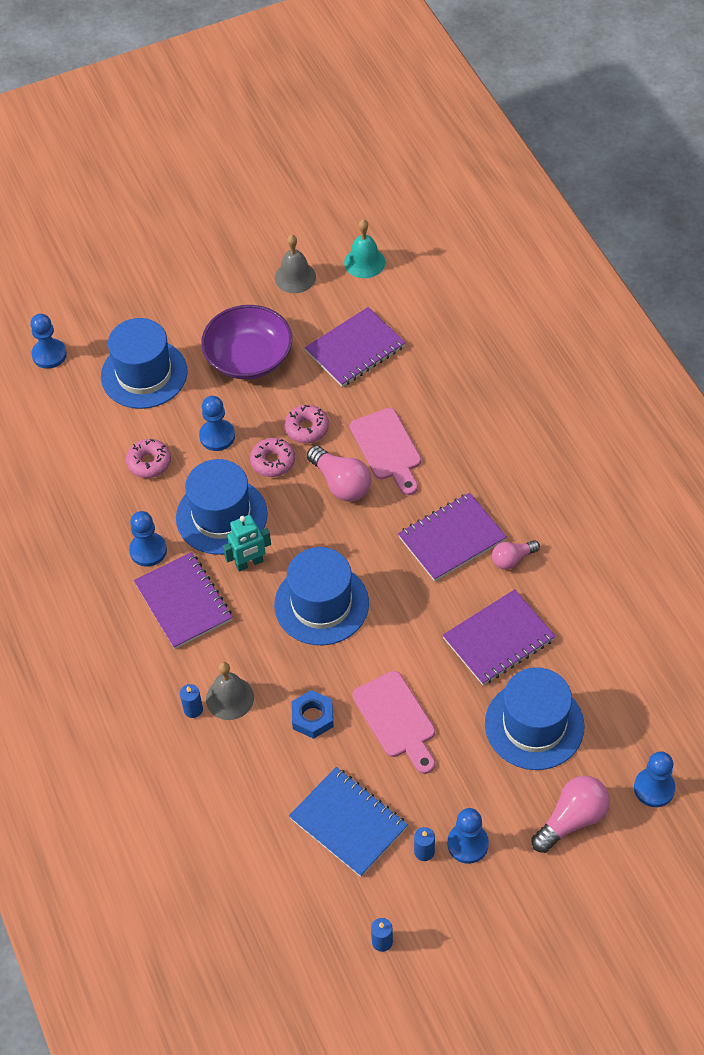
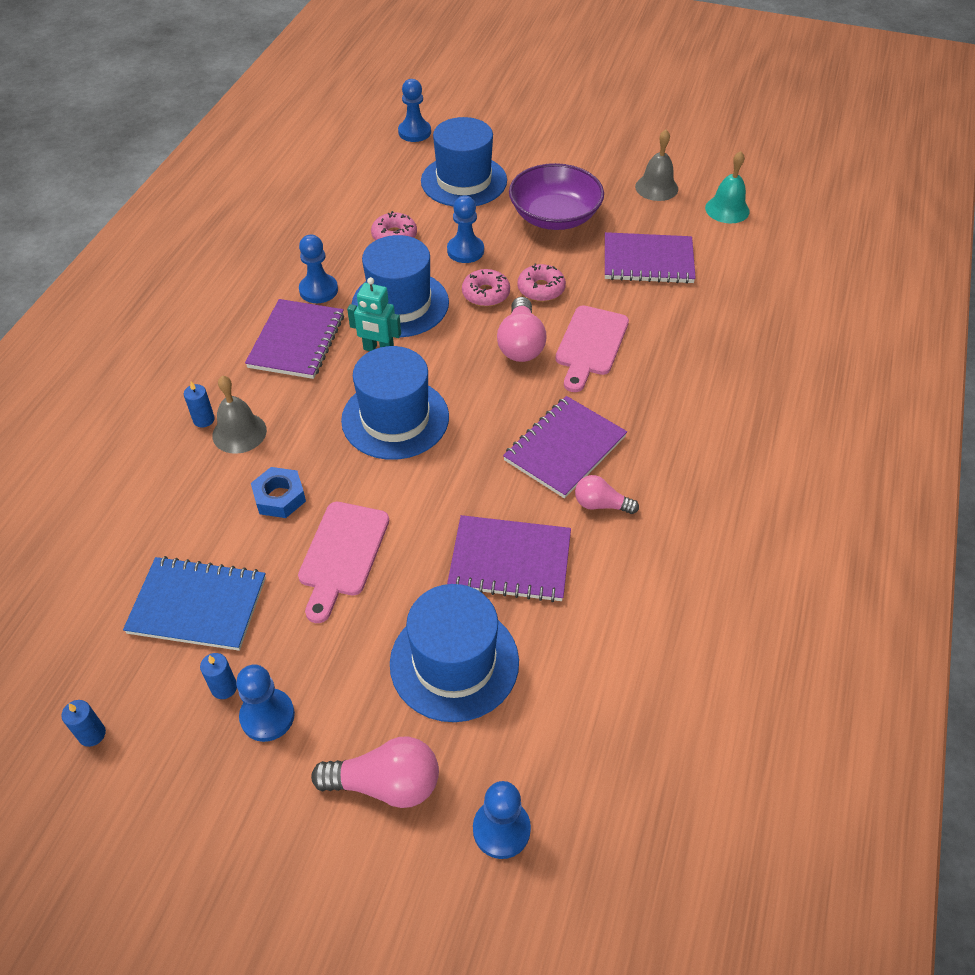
camera: 40 degrees right, 5 degrees down
blue notebook [289,767,408,877] -> blue notebook turned 75 degrees counterclockwise [123,556,266,651]
purple notebook [398,492,507,582] -> purple notebook turned 60 degrees counterclockwise [503,396,627,498]

